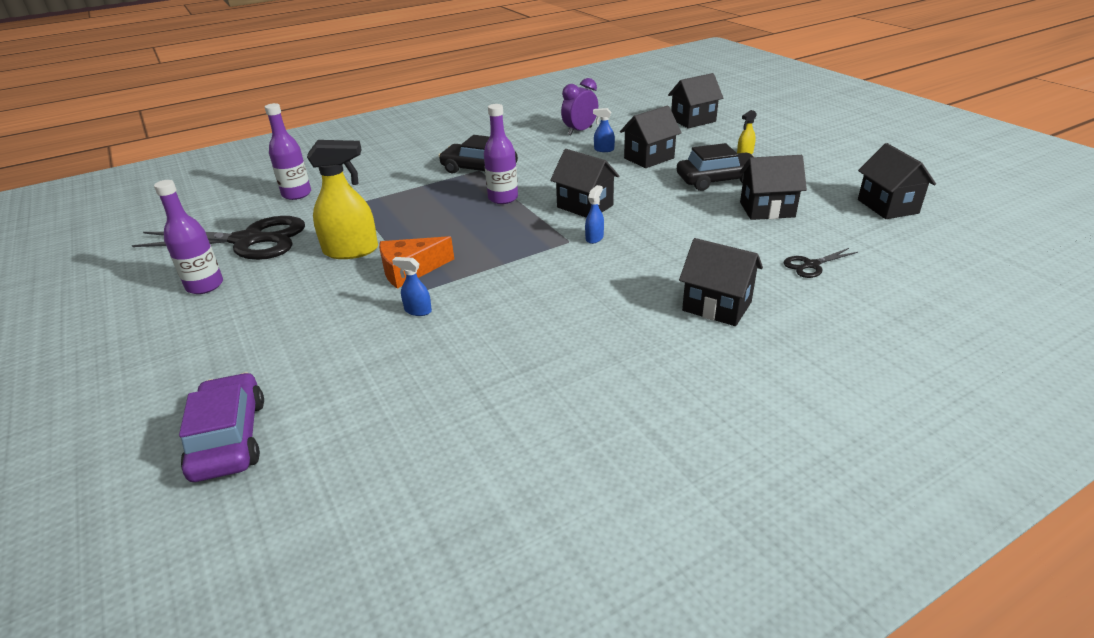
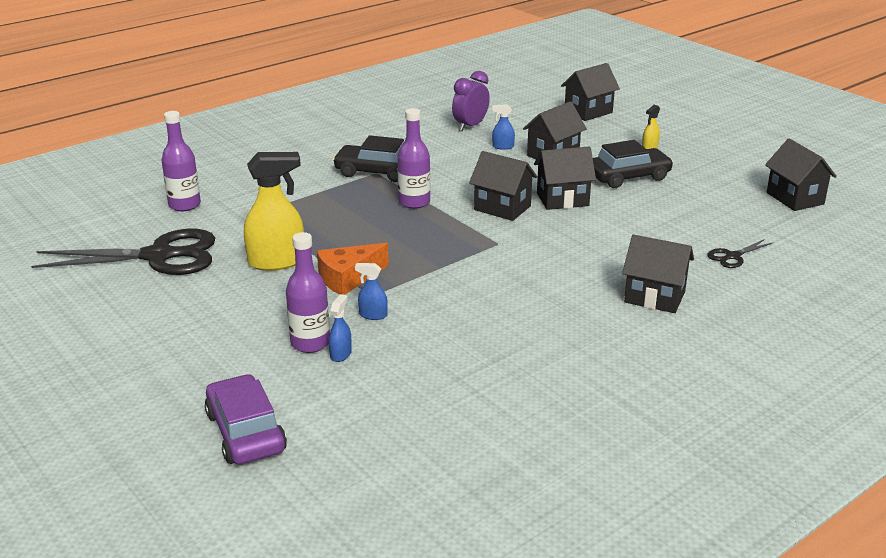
camera: 10 degrees left, 5 degrees down
purple bottle [154,180,223,294] -> purple bottle moved to [286,232,330,353]
blue spray bottle [585,185,604,244] -> blue spray bottle moved to [329,294,352,362]
black house [740,155,807,220] -> black house moved to [534,147,596,210]

